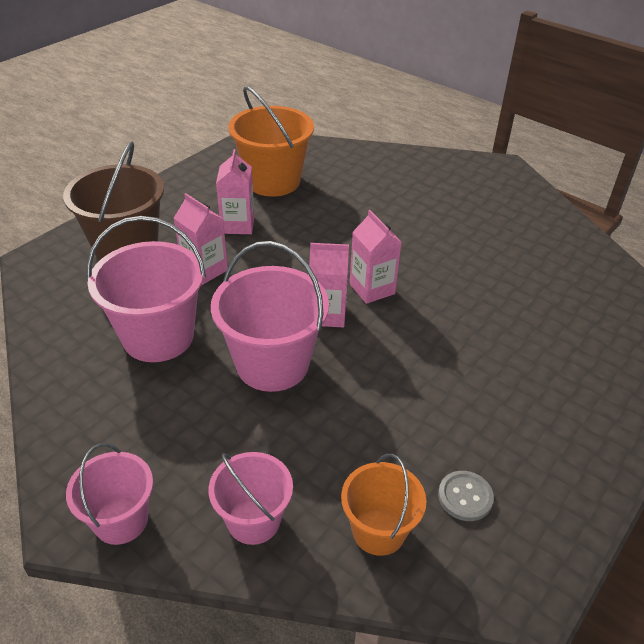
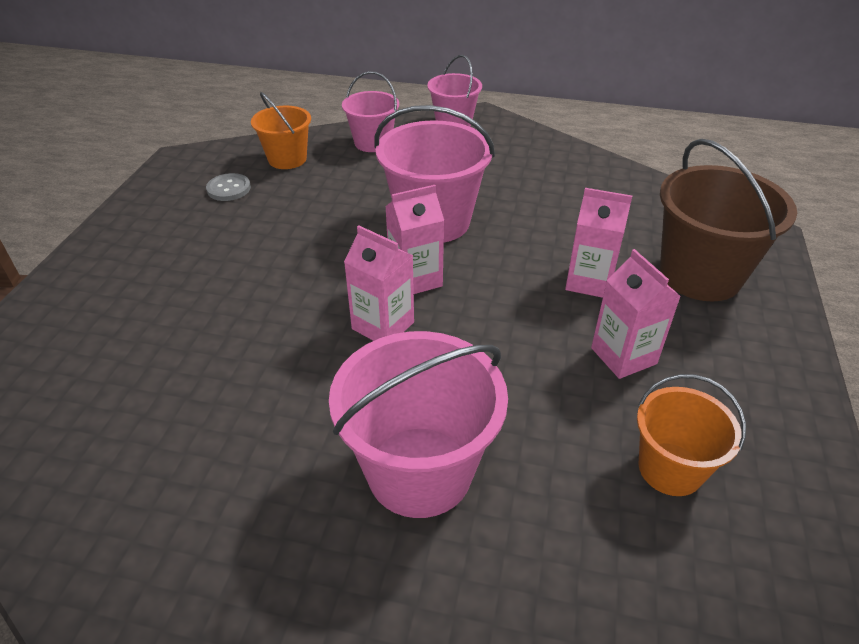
camera: 155 degrees right, 0 degrees up
pink bucket [87,216,206,362] -> pink bucket moved to [329,331,508,518]
orange bucket [228,86,314,197] -> orange bucket [637,374,746,496], size x0.60

